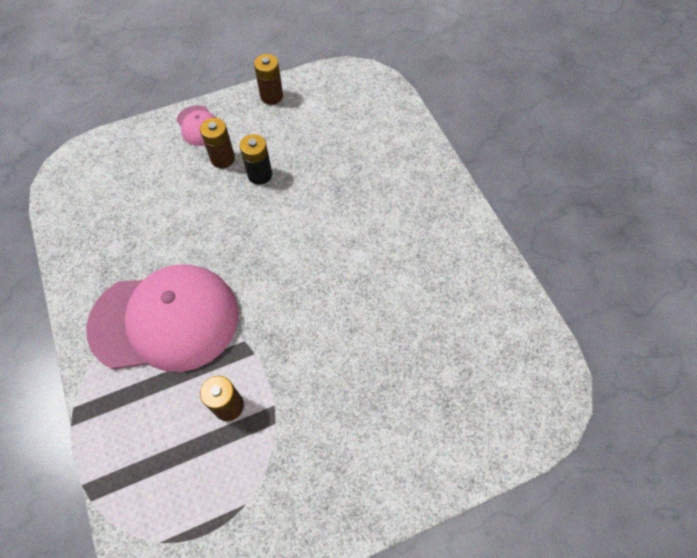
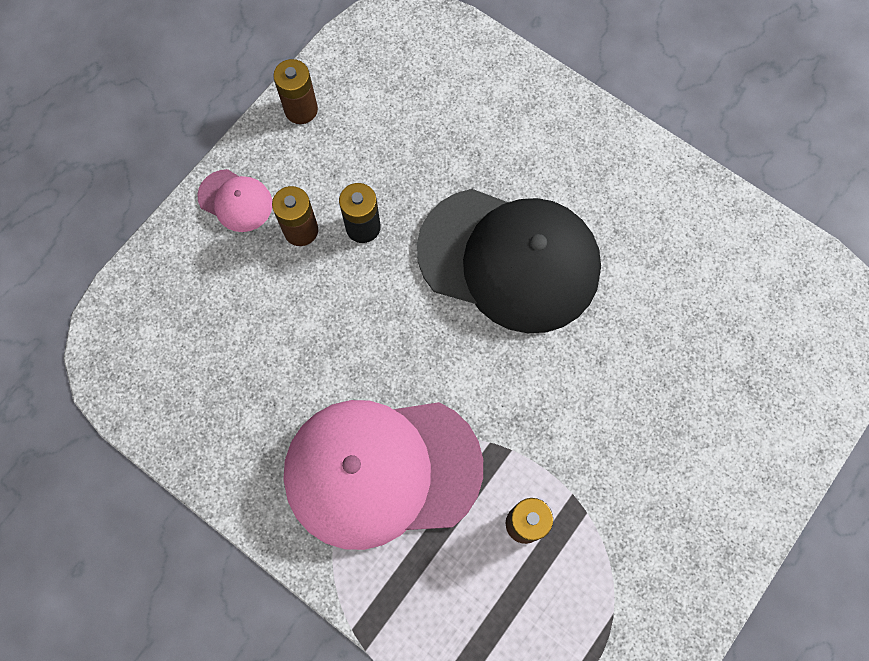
camera: 30 degrees left, 10 degrees up
pink cap [86,264,239,372] -> pink cap turned 150 degrees counterclockwise [283,400,483,550]
none -> black cap [417,189,601,333]

